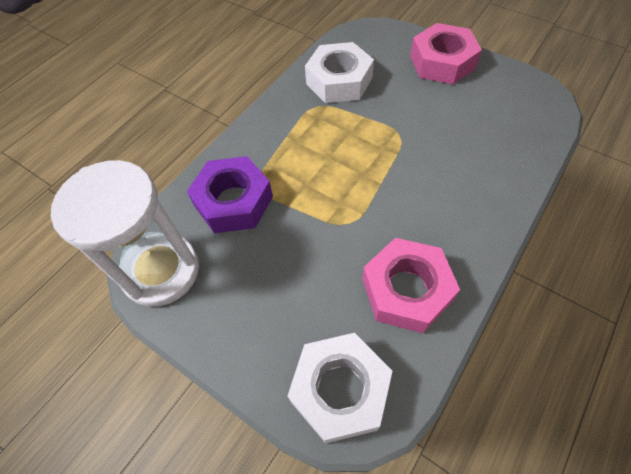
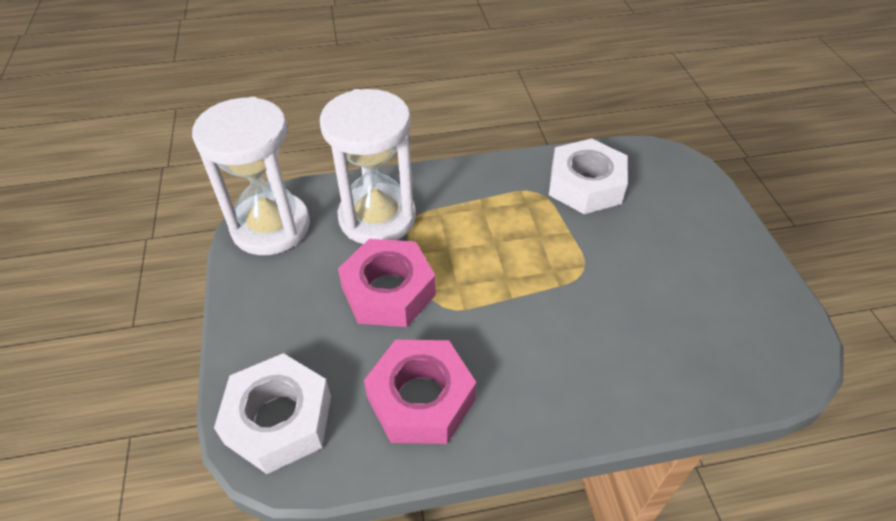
camera: 40 degrees right, 10 degrees down
purple nut [187,156,273,233] -> white hourglass [320,89,416,244]
pink nut [410,23,482,85] -> pink nut moved to [338,239,436,327]

